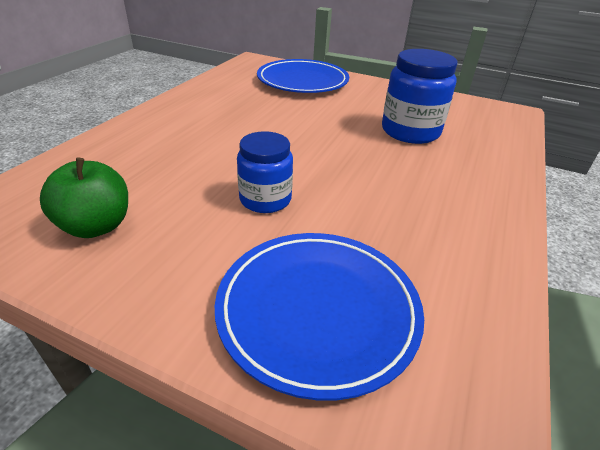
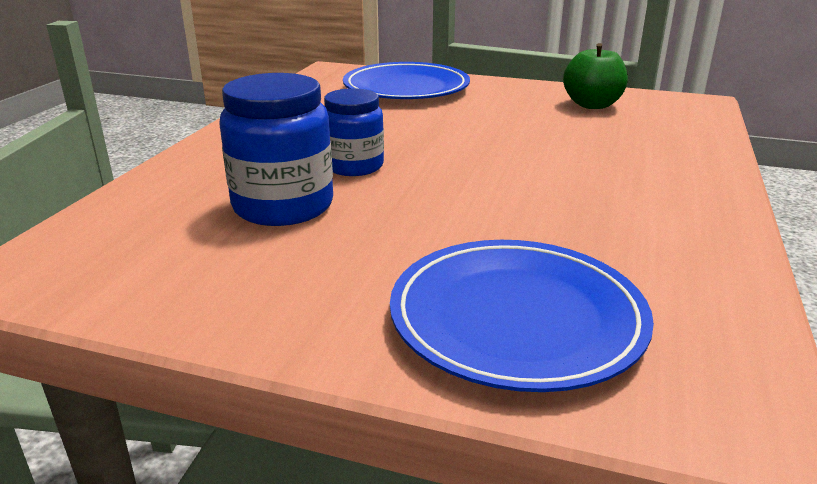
camera: 175 degrees right, 10 degrees down
blue jar [237,131,293,213] -> blue jar moved to [324,88,384,176]

